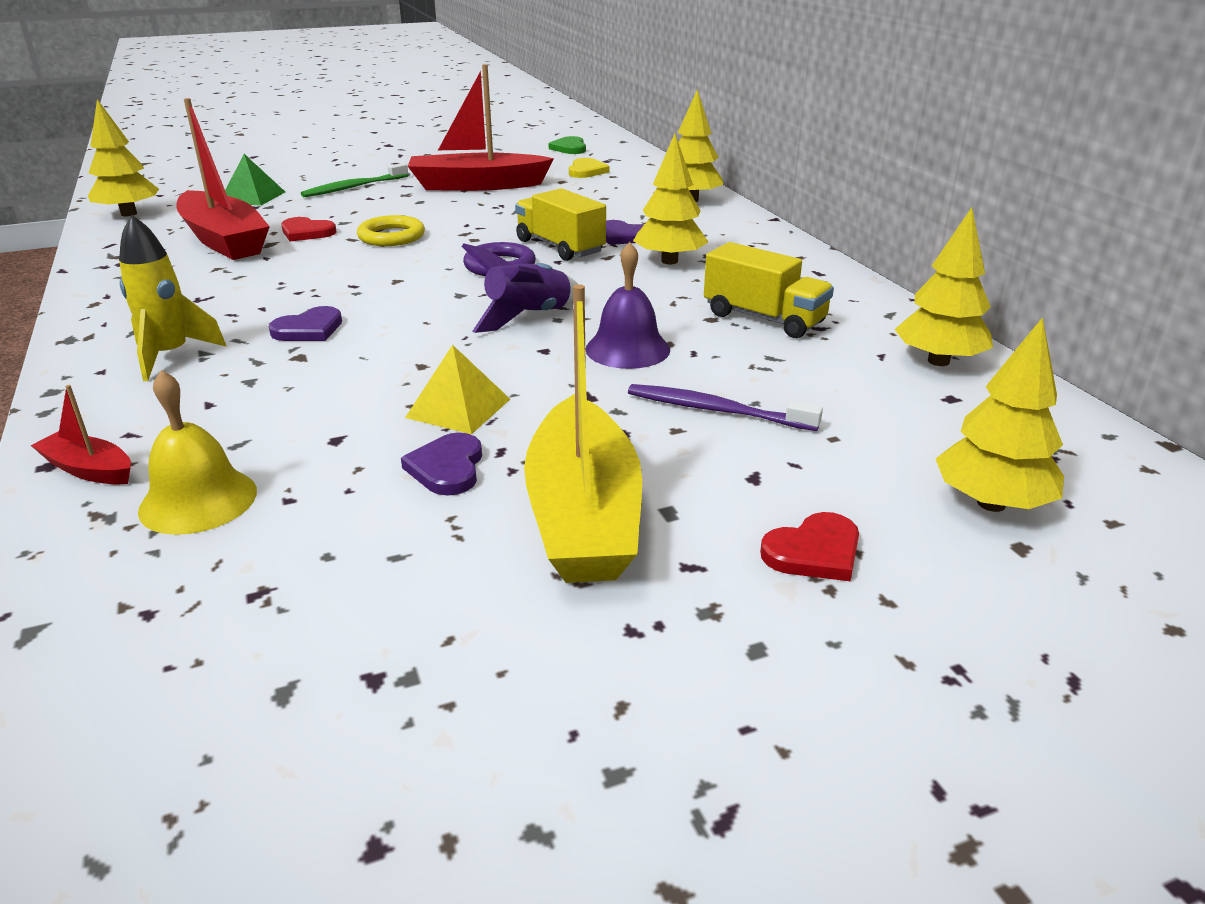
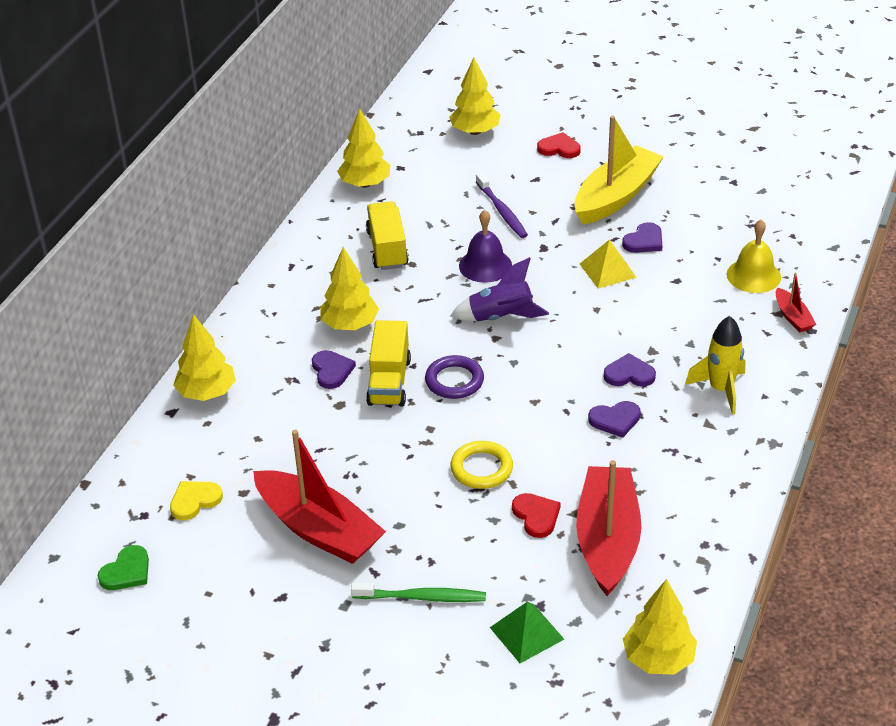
camera: 135 degrees left, 10 degrees up
none -> purple heart [588,401,641,438]

